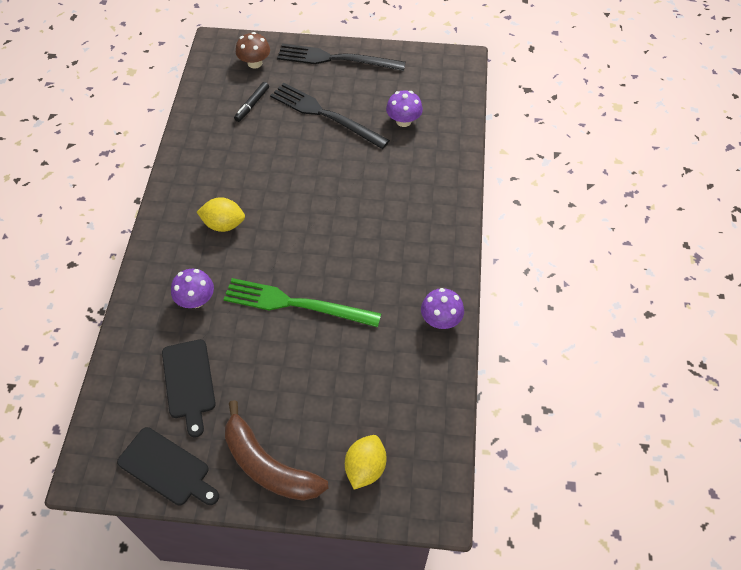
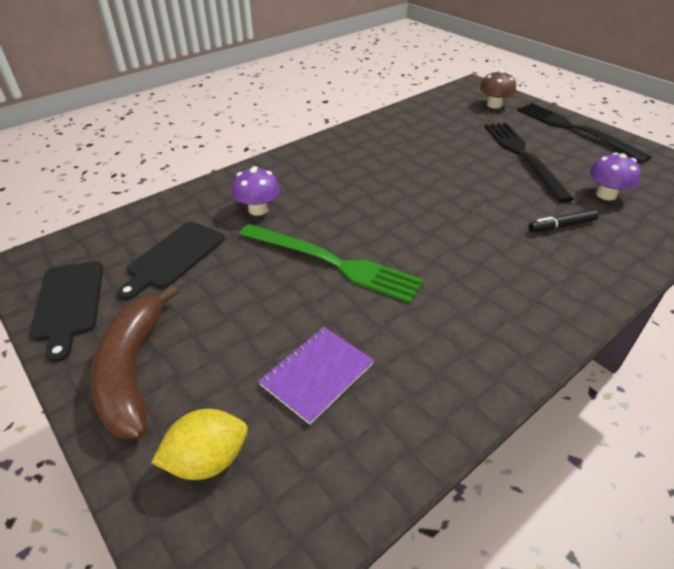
camera: 45 degrees right, 15 degrees down
yellow lemon [197,197,245,232] -> none
green fork [223,278,382,327] -> green fork turned 150 degrees clockwise [239,224,424,303]
black marker [234,82,269,122] -> black marker moved to [528,209,599,232]
purple mushroom [421,288,464,329] -> none
none -> purple notebook [258,327,374,425]

